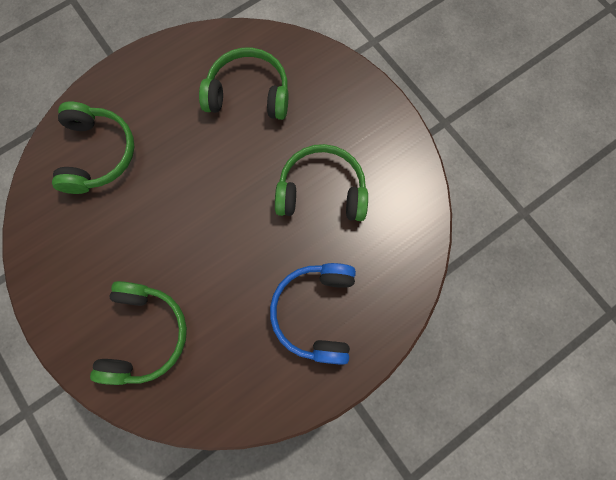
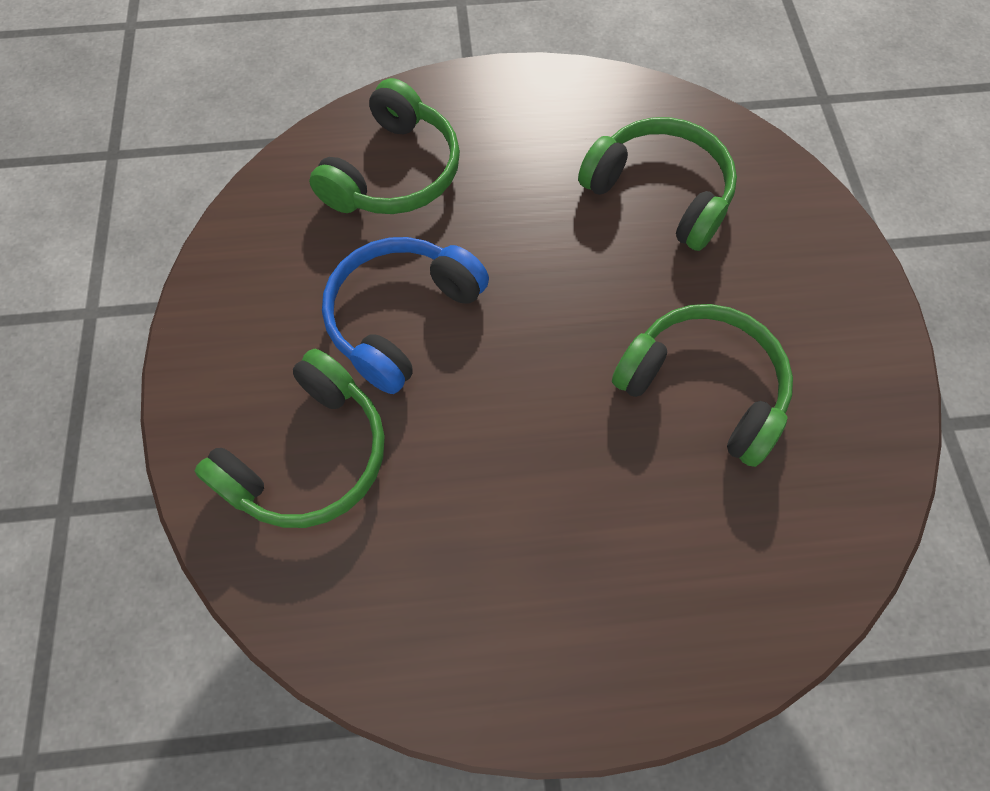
camera: 30 degrees right, 10 degrees down
blue headphones [270,263,356,365] -> blue headphones moved to [322,237,489,394]

